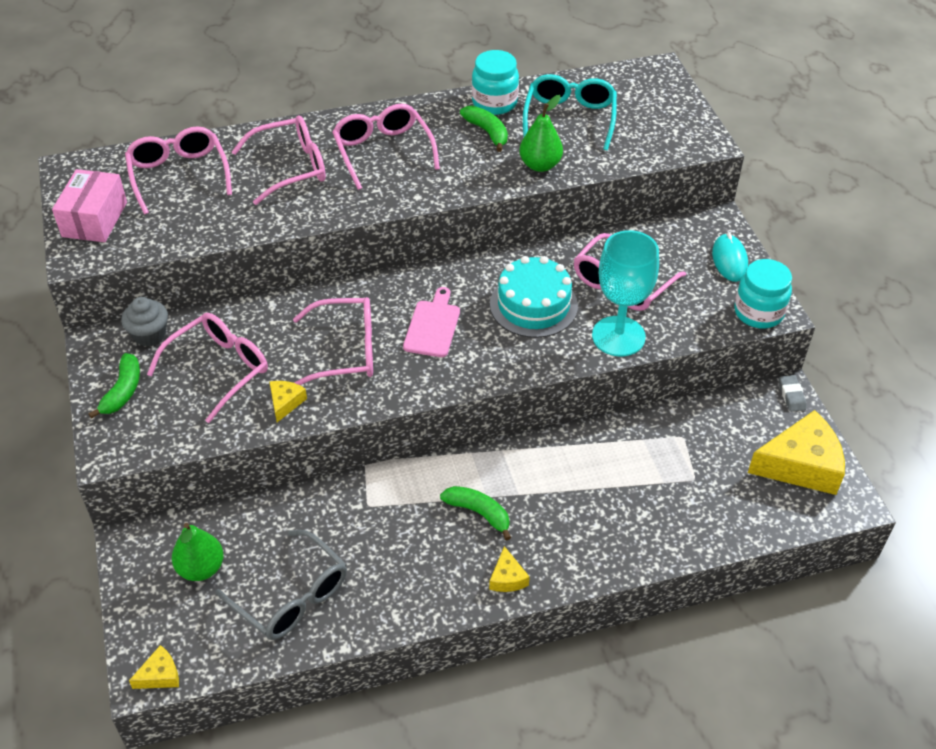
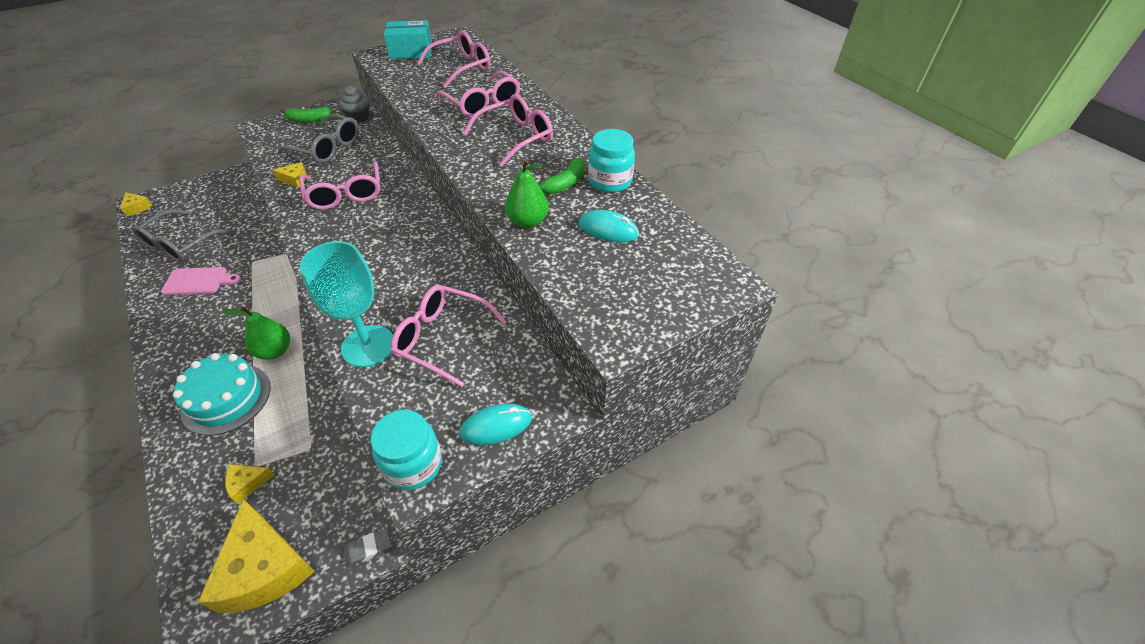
camera: 75 degrees right, 0 degrees up
pink box [52,169,127,242] -> turquoise box [384,20,432,59]
pink glasses [147,313,268,423] -> grey glasses [277,114,359,163]
green pear [172,523,224,581] -> green pear moved to [222,306,290,360]
pink cutting board [403,287,460,357] -> pink cutting board moved to [161,267,241,295]
green banana [440,486,511,541] -> none
yellow cheese [489,546,530,592] -> yellow cheese moved to [225,464,275,504]
turquoise cake [490,256,578,338] -> turquoise cake moved to [173,353,271,436]
turquoise glasses [523,74,617,150] -> turquoise mouse [578,210,639,242]

